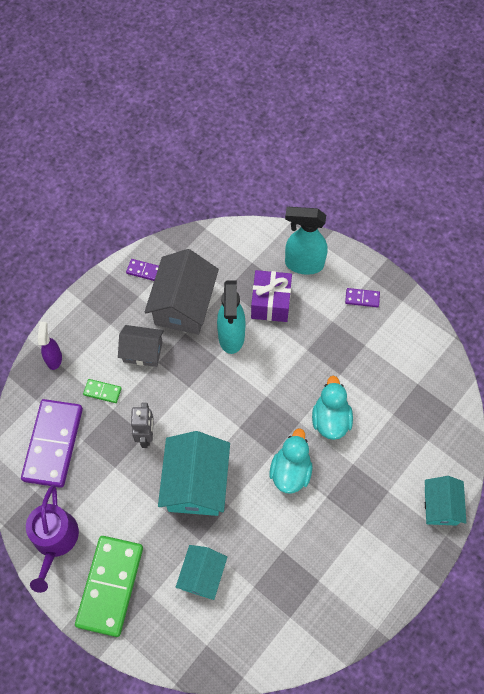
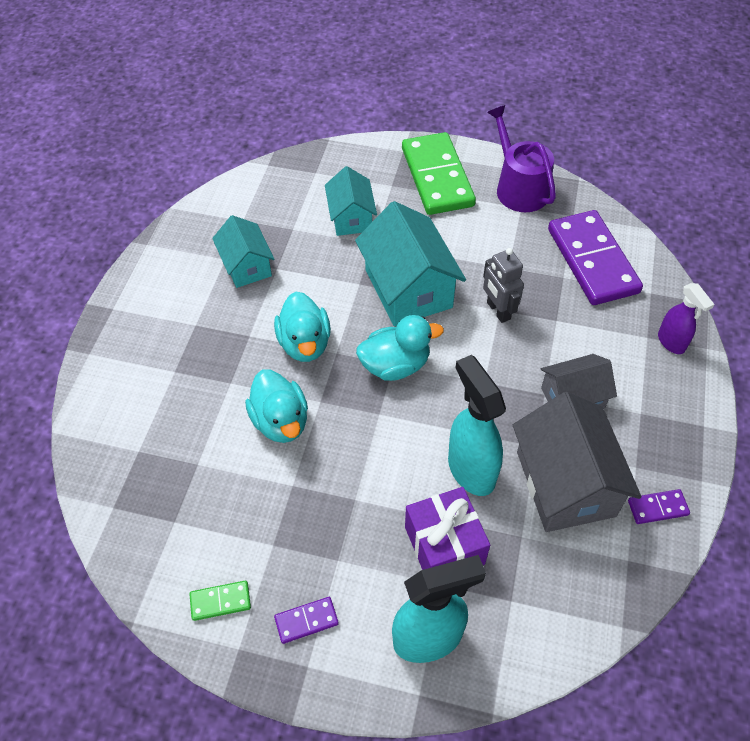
camera: 155 degrees right, 10 degrees down
green domino [83,379,122,403] -> green domino moved to [189,581,251,621]
turquoise house [425,476,466,526] -> turquoise house moved to [212,215,274,288]
none -> turquoise duck [356,315,444,381]

